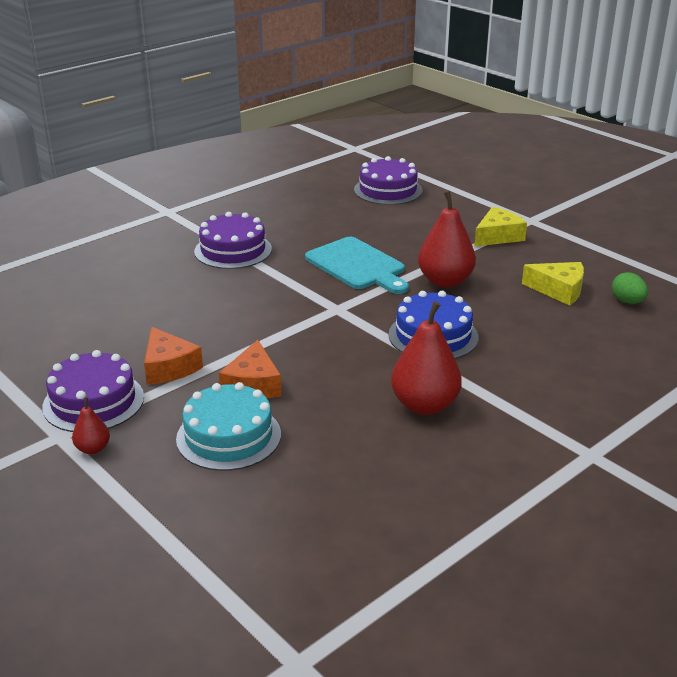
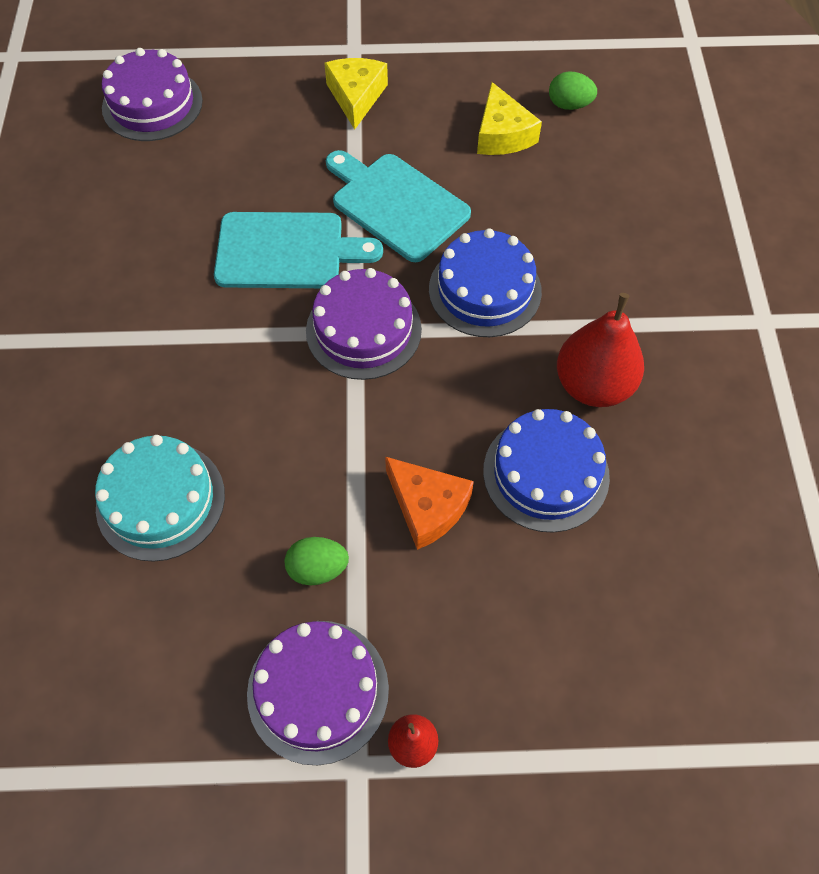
camera: 50 degrees left, 30 degrees up
orange cheese [144,327,203,384] -> green egg [285,537,349,585]
turquoise cake [176,382,281,471] -> turquoise cake moved to [95,435,225,562]
purple cake [194,212,272,269] -> purple cake moved to [306,268,422,380]
red pear [418,191,476,288] -> turquoise cutting board [326,150,471,262]
yellow cheese [522,262,584,306] -> yellow cheese turned 105 degrees clockwise [477,82,542,155]
none -> blue cake [483,409,610,533]

